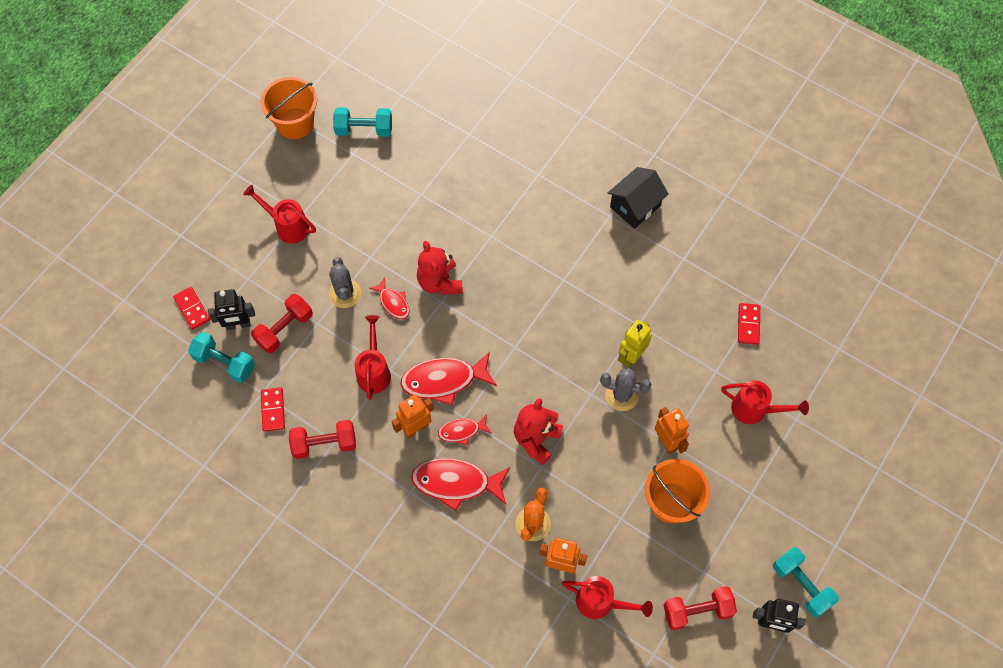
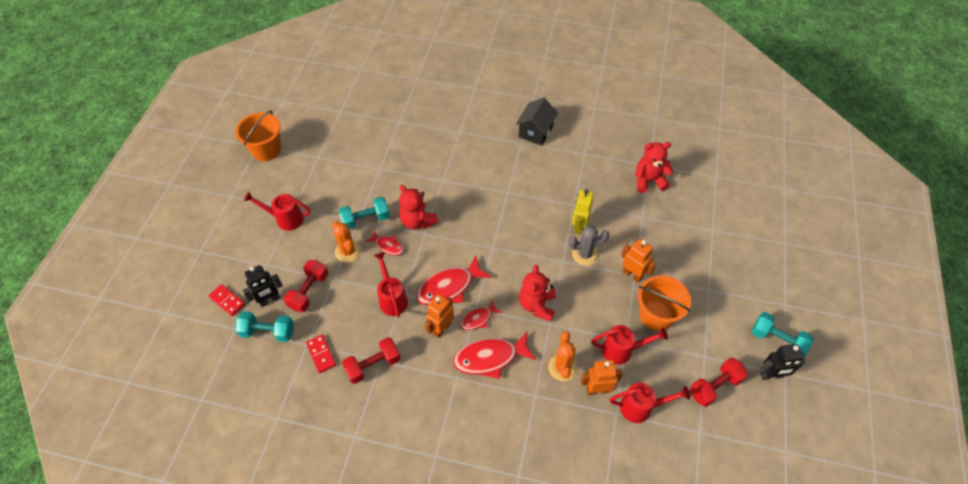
camera: 20 degrees left, 10 degrees down
grey cactus [329,257,361,308] -> orange cactus [332,221,361,263]
turquoise dumbbell [333,107,392,137] -> turquoise dumbbell moved to [339,197,390,230]
red watering can [721,380,809,424] -> red watering can moved to [591,325,668,365]
red domino [738,303,760,345] -> red teddy bear [635,142,673,193]

